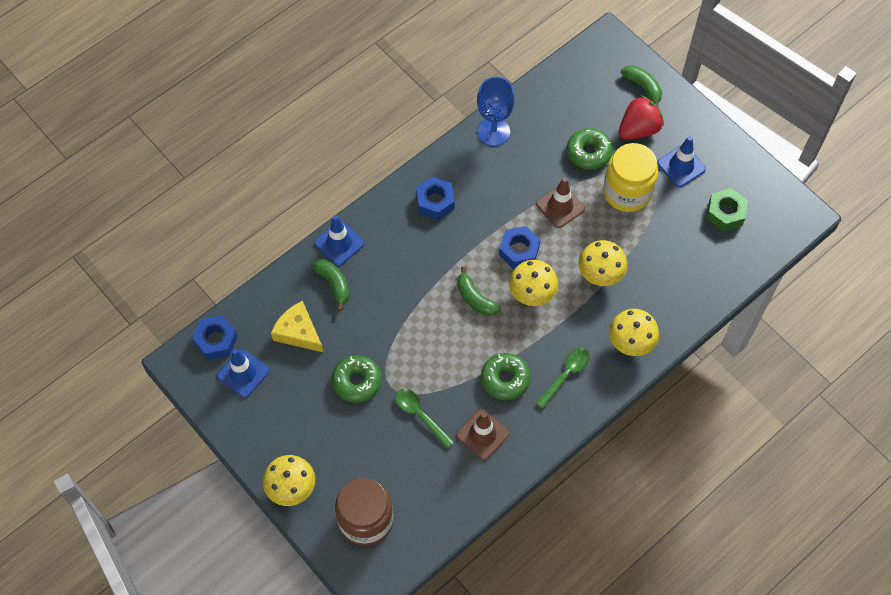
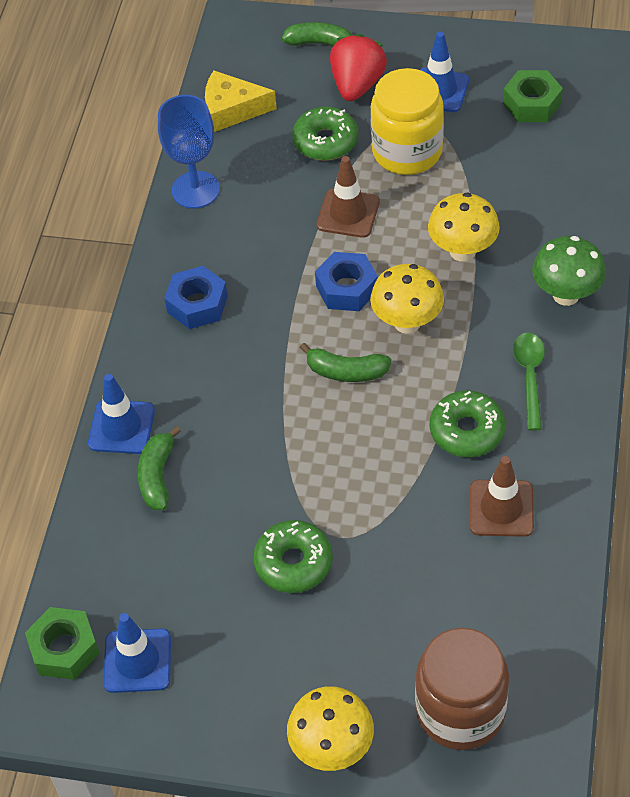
camera: 35 degrees left, 10 degrees down
blue nut [192,315,238,360] -> green nut [25,607,100,680]
yellow cheese [271,301,323,352] -> yellow cheese moved to [205,71,277,132]
green banana [311,259,349,311] -> green banana turned 105 degrees counterclockwise [138,426,181,510]
green spoon [395,388,454,448] -> none
yellow mushroom [609,309,659,356] -> green mushroom [532,236,606,306]

